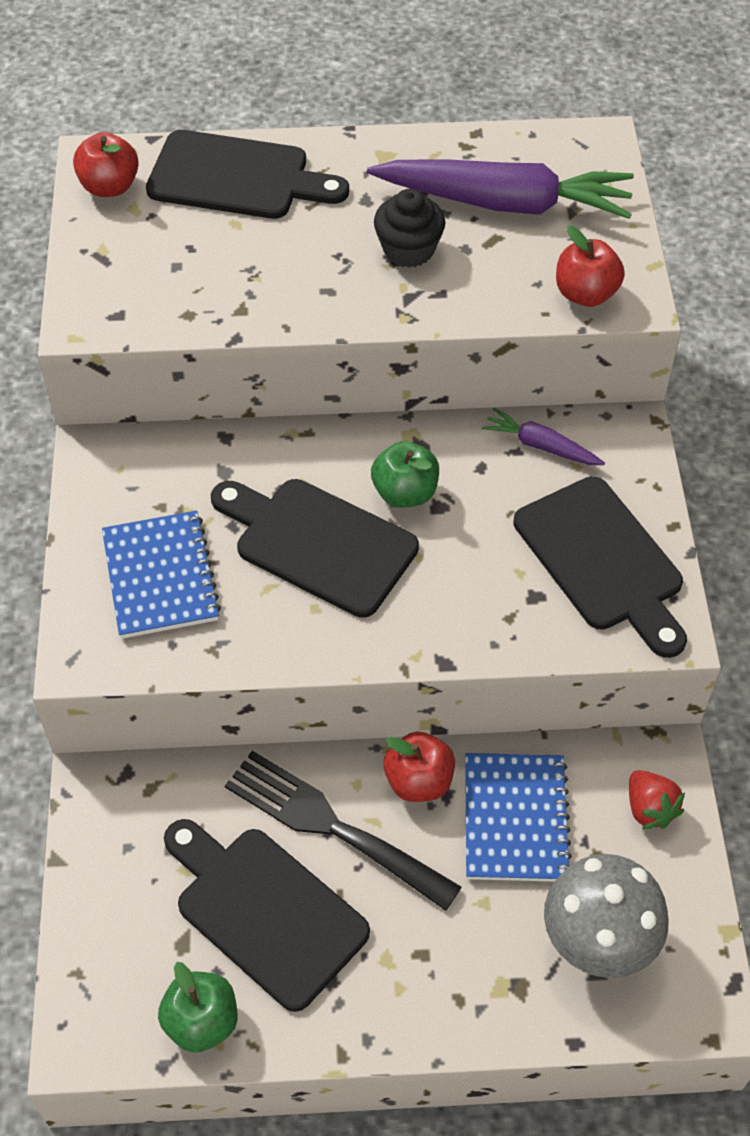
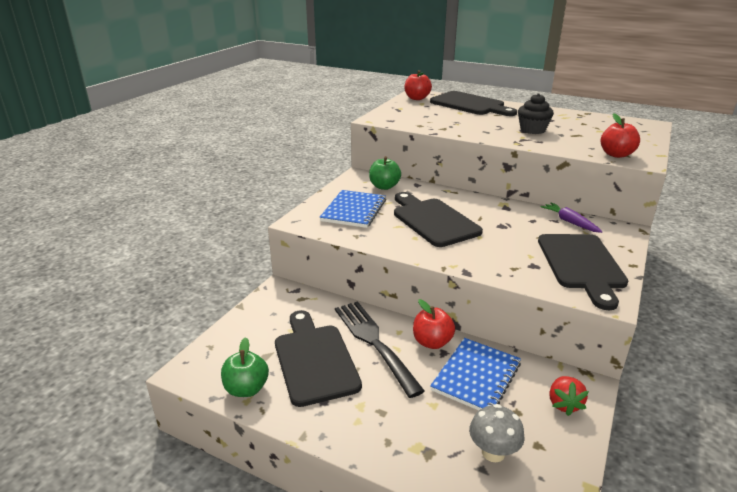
camera: 30 degrees right, 25 degrees down
purple carrot [367,159,634,219] -> none
green apple [371,441,439,508] -> green apple moved to [369,156,401,190]
grey mushroom [544,854,668,978] -> grey mushroom [469,404,525,462], size x0.63

